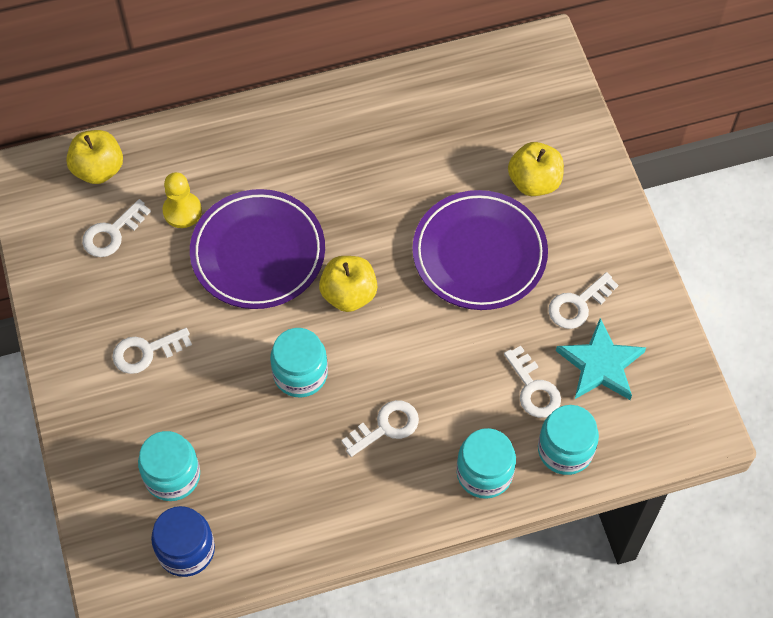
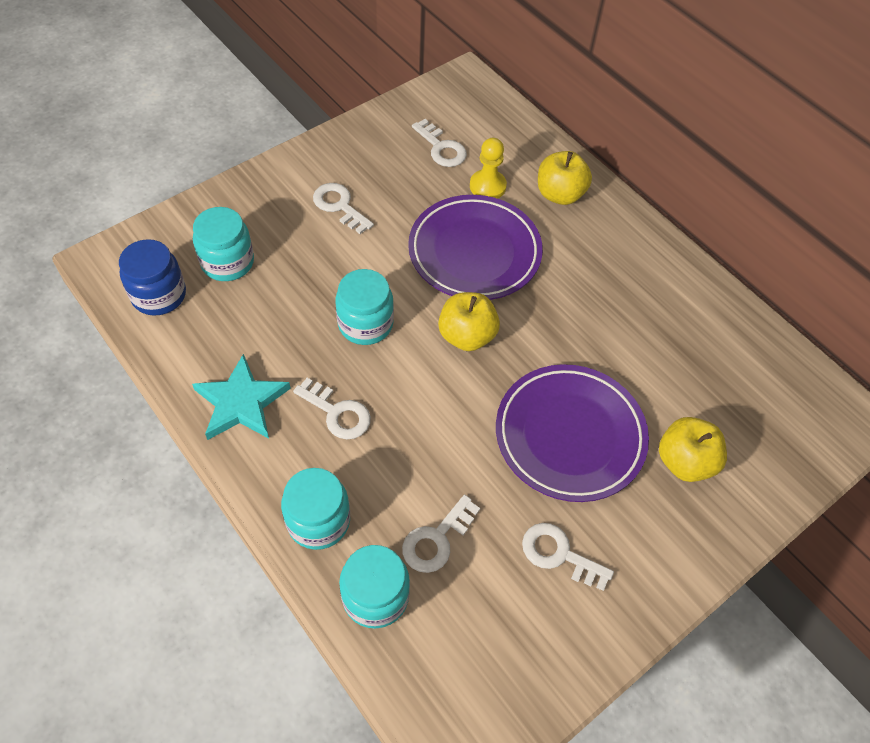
camera: 65 degrees right, 5 degrees down
yellow apple [66,130,123,184] -> yellow apple moved to [538,151,592,205]
white key [82,199,151,257] -> white key turned 150 degrees counterclockwise [412,119,467,167]
turquoise star [556,318,646,400] -> turquoise star moved to [192,354,291,440]

